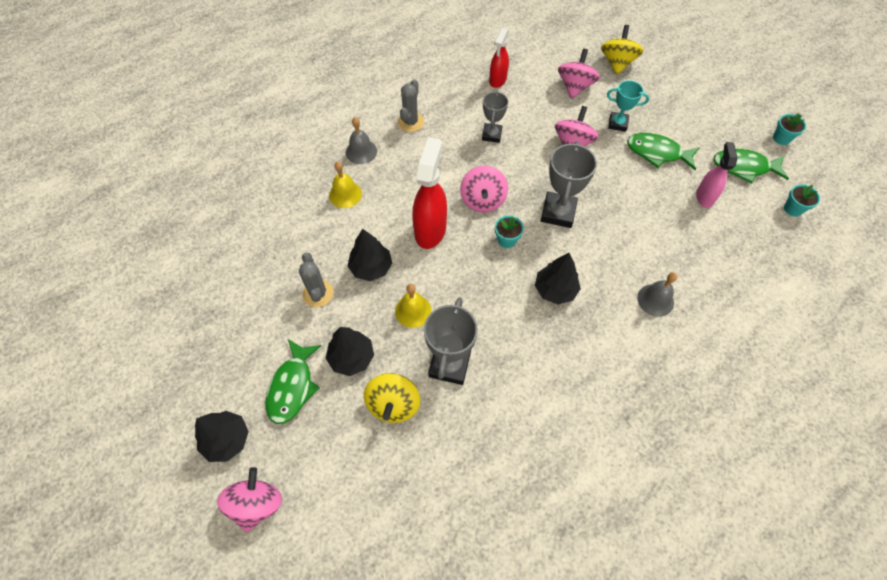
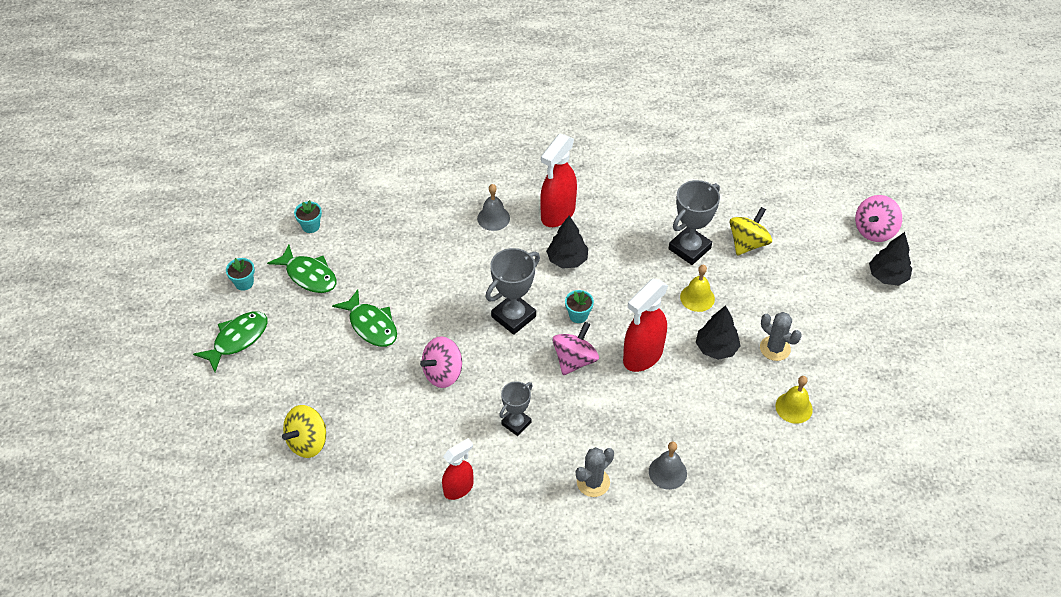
camera: 150 degrees left, 10 degrees down
green fish [265,339,321,424] -> green fish moved to [193,312,268,372]
grey cactus [299,252,334,307] -> grey cactus turned 60 degrees counterclockwise [760,312,802,361]
black tree [326,327,374,376] -> none
yellow bell [329,162,362,208] -> yellow bell moved to [775,376,813,424]
pink spinning top [558,49,600,99] -> none
turquoise trophy [607,80,649,132] -> none
pink spray bottle [696,142,737,208] -> none
none -> red spray bottle [540,134,577,227]

